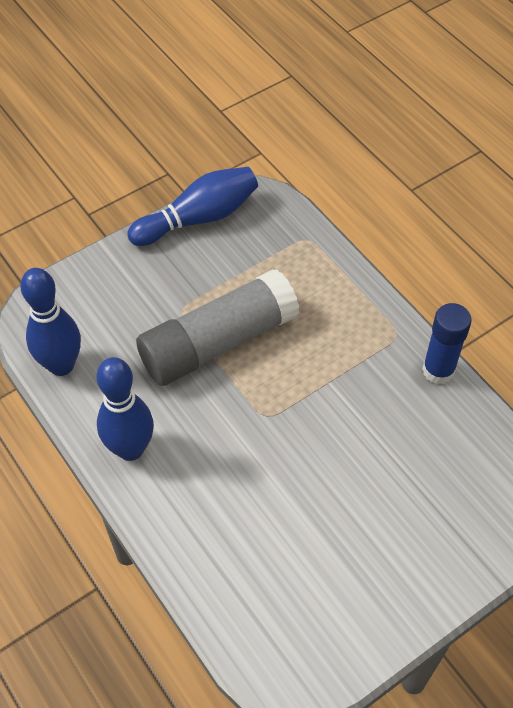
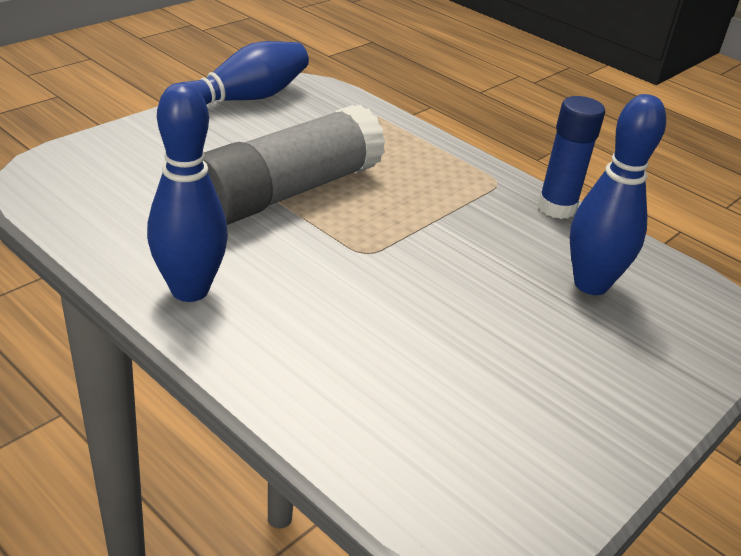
camera: 15 degrees left, 20 degrees down
blue bowling pin [20,268,81,376] -> blue bowling pin moved to [570,94,666,295]

